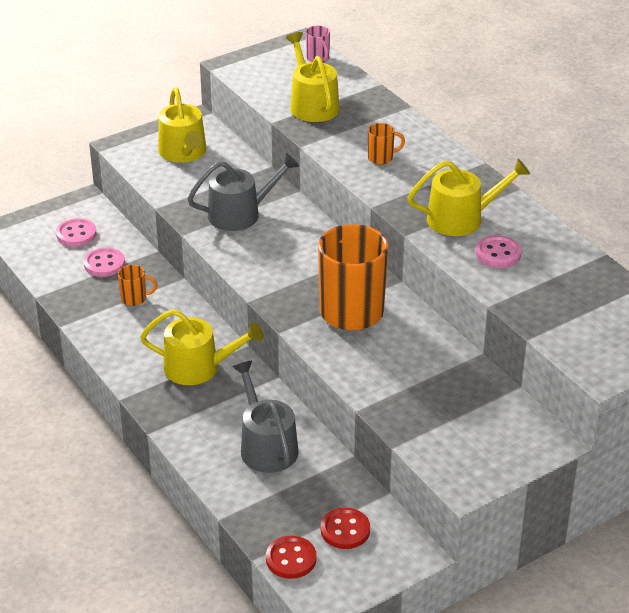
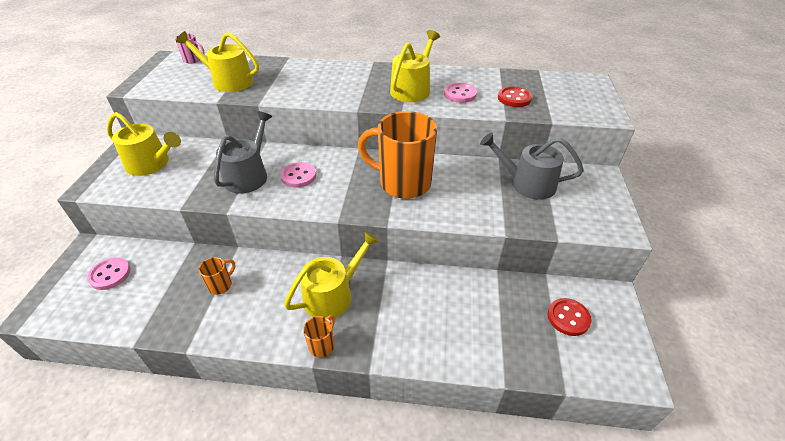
camera: 50 degrees left, 5 degrees up
pink button [84,247,125,277] -> pink button moved to [281,162,316,187]
grey watering can [233,361,299,473] -> grey watering can moved to [480,132,584,199]
red button [266,536,316,579] -> red button moved to [498,87,532,107]
orange mug [368,123,405,164] -> orange mug moved to [303,315,335,358]

